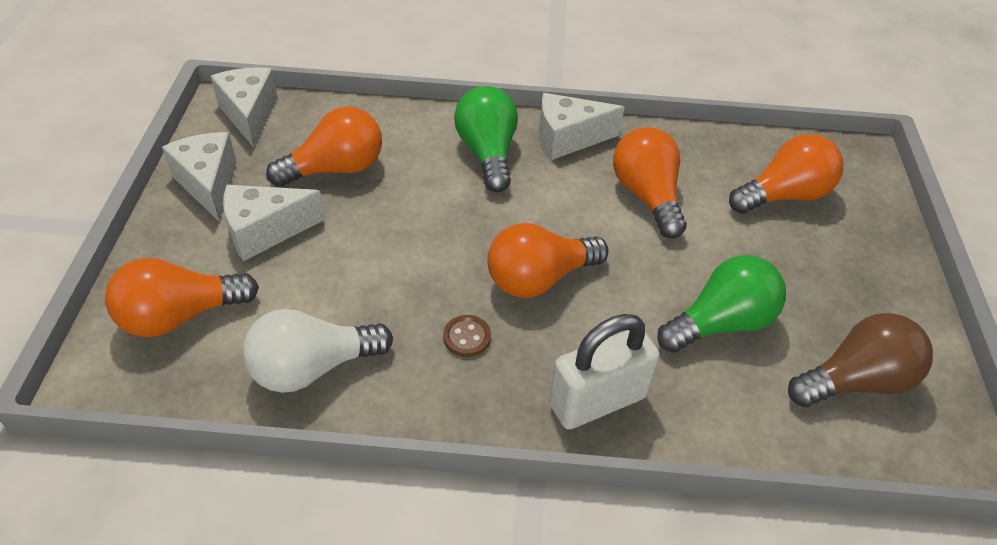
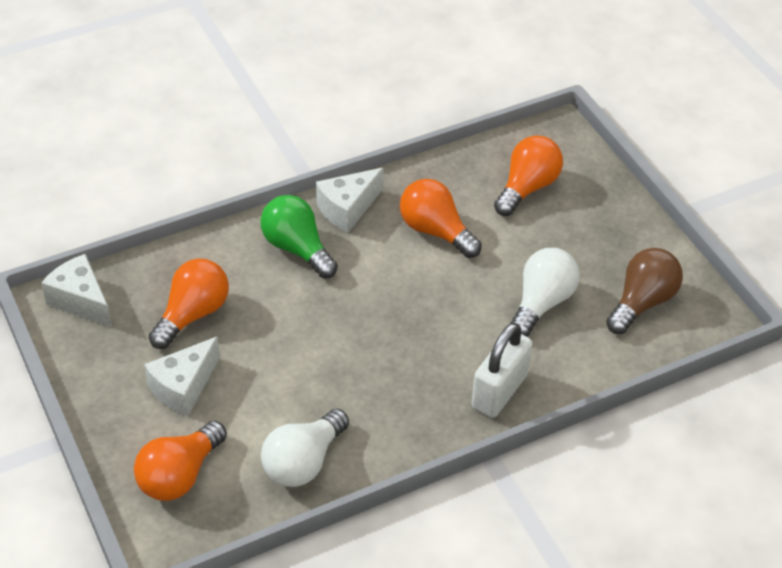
camera: 30 degrees left, 0 degrees up
white cheese [162,132,237,222] -> none
brown button [443,315,491,357] -> none
orange light bulb [487,223,608,298] -> none
green light bulb [657,255,786,353] -> white light bulb [510,248,580,337]

